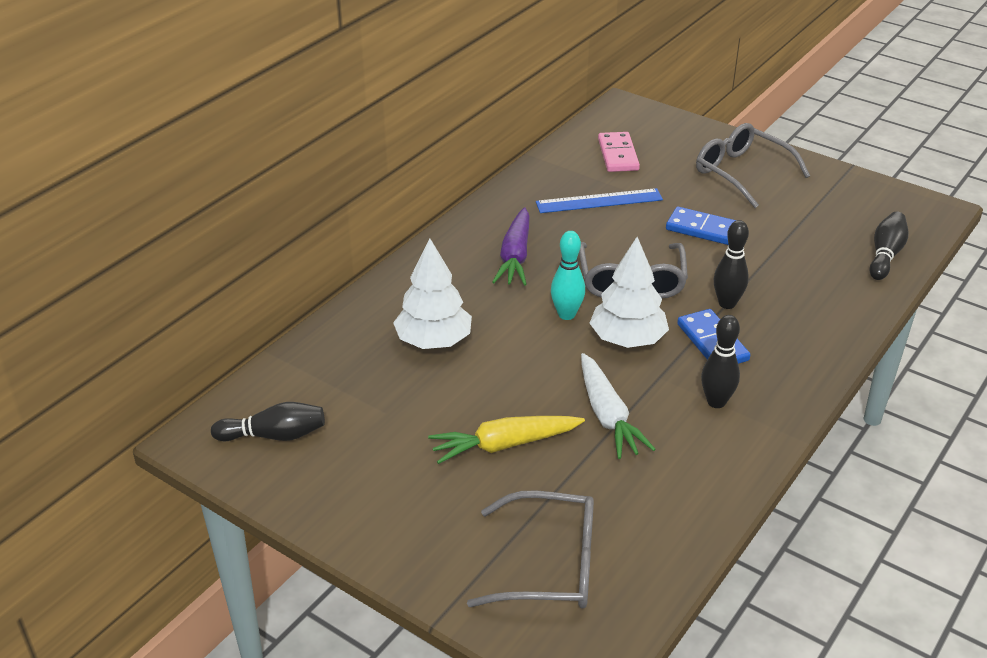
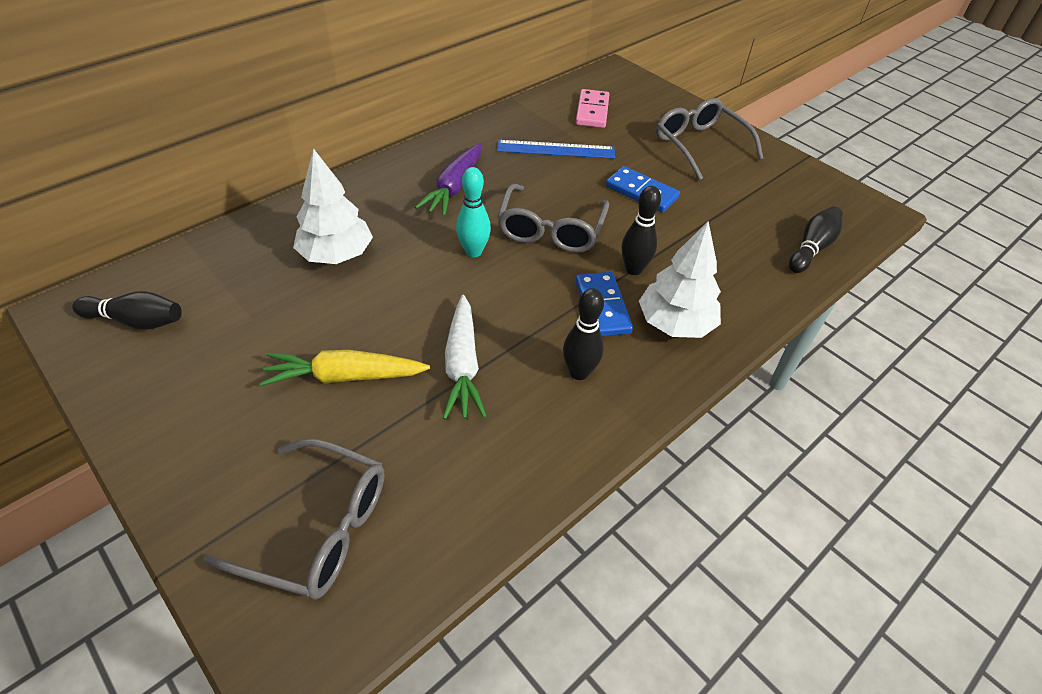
camera: 10 degrees right, 10 degrees up
white tree [590,237,669,348] -> white tree moved to [639,221,721,338]

